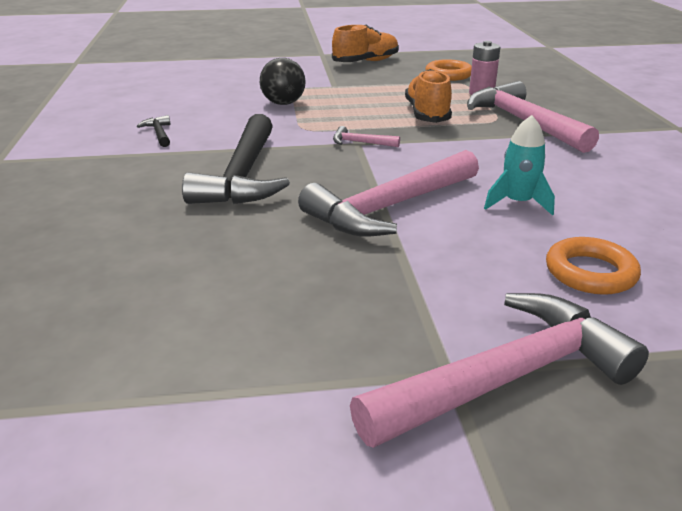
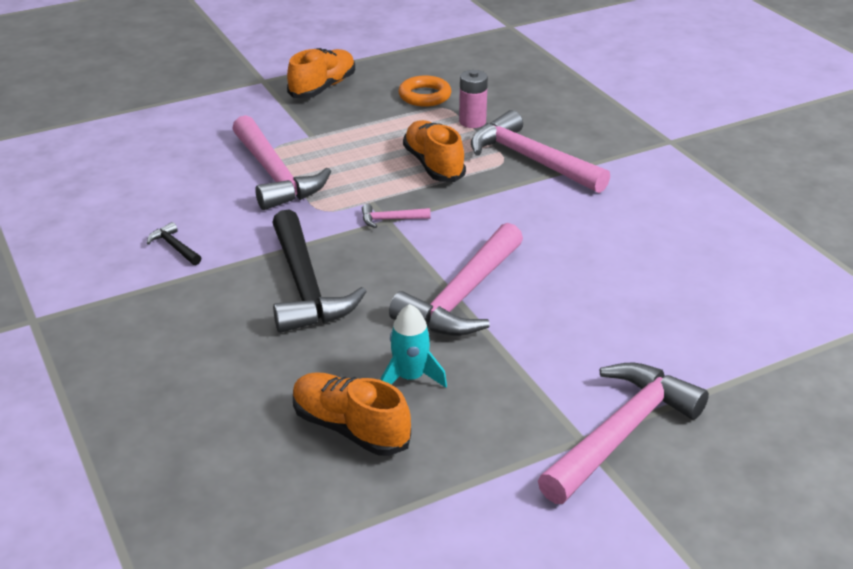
camera: 20 degrees left, 5 degrees up
black ball [260,58,306,105] -> pink hammer [232,115,331,210]
turquoise rocket [484,115,555,216] -> turquoise rocket moved to [381,304,447,388]
orange ring [546,237,641,295] -> none
none -> orange shoe [293,372,411,456]

